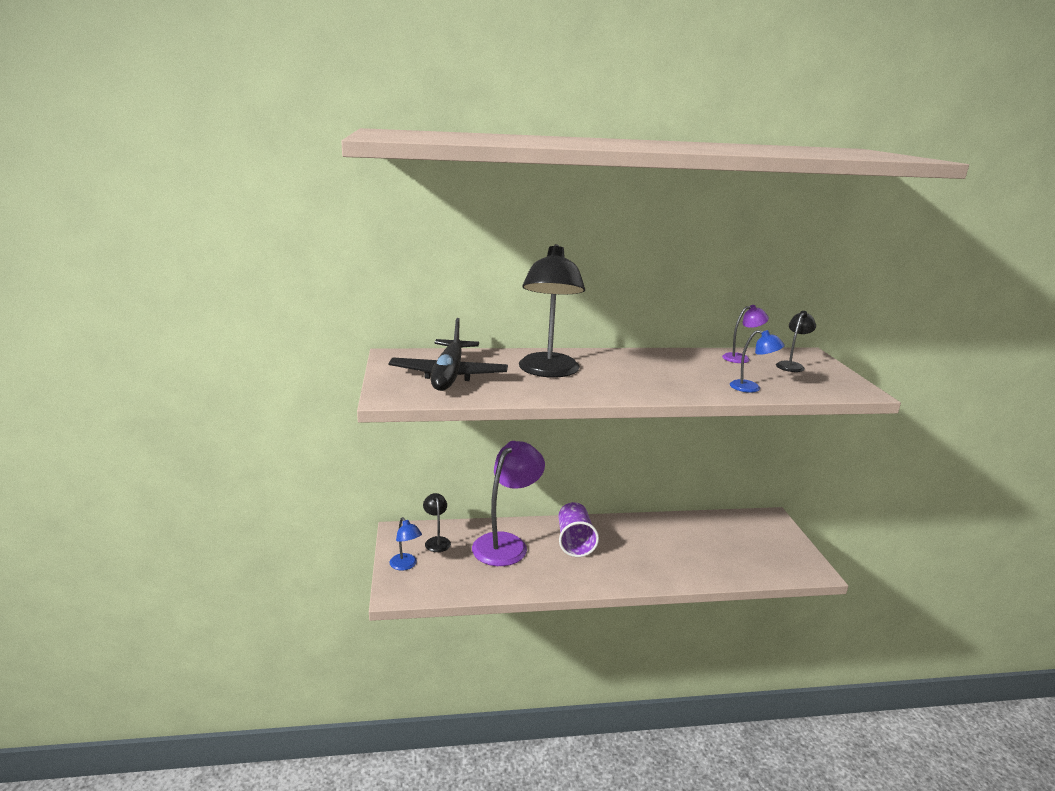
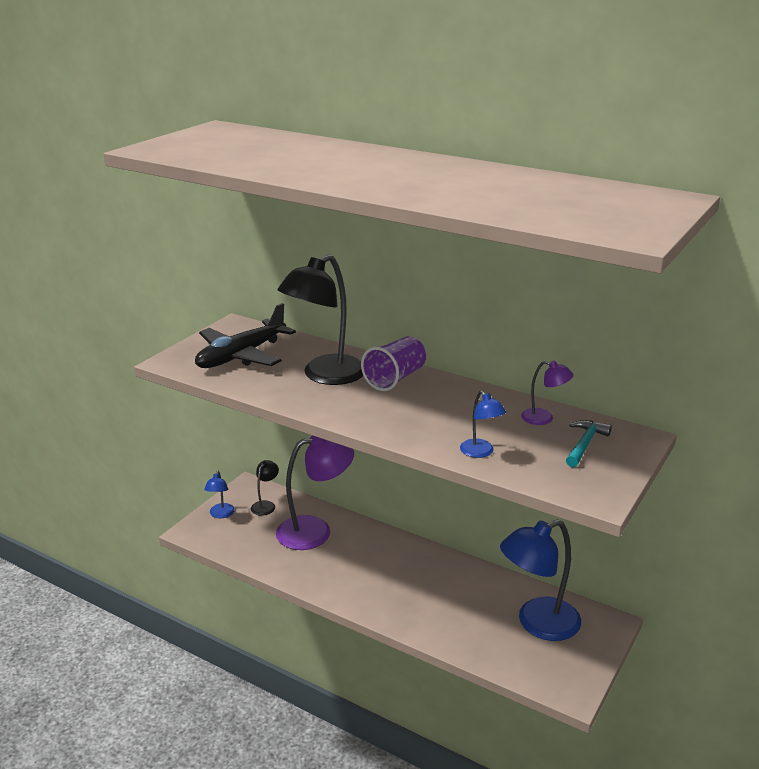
camera: 40 degrees right, 5 degrees up
purple cup [558,502,599,557] -> purple cup moved to [361,336,426,391]
black lamp [776,311,816,372] -> turquoise hammer [566,420,612,467]
none -> blue lamp [500,520,581,641]

